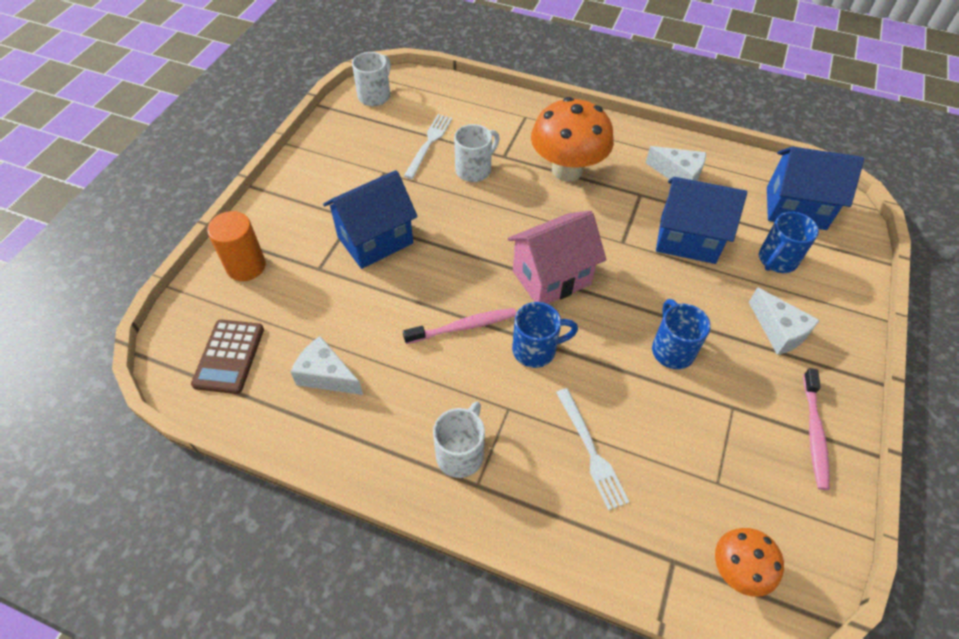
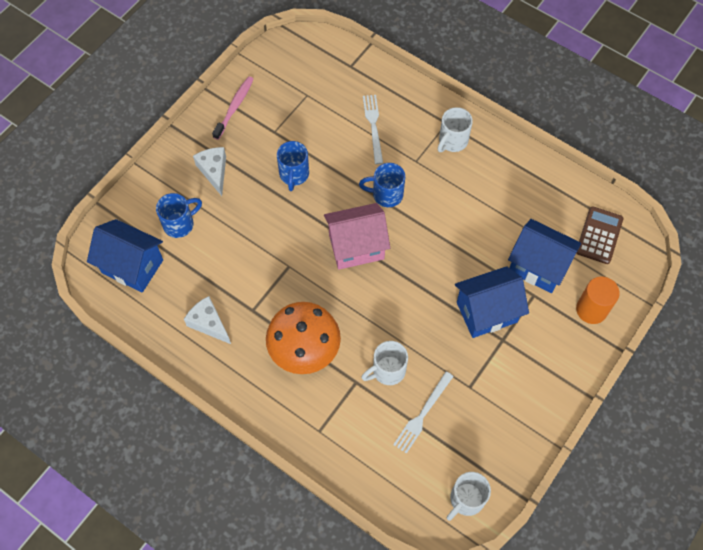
camera: 165 degrees left, 10 degrees up
white cheese [290,336,363,395] -> none
pink toothbrush [403,308,516,344] -> none
blue house [656,177,747,264] -> blue house moved to [508,219,581,293]
orange mushroom [715,528,784,597] -> none

